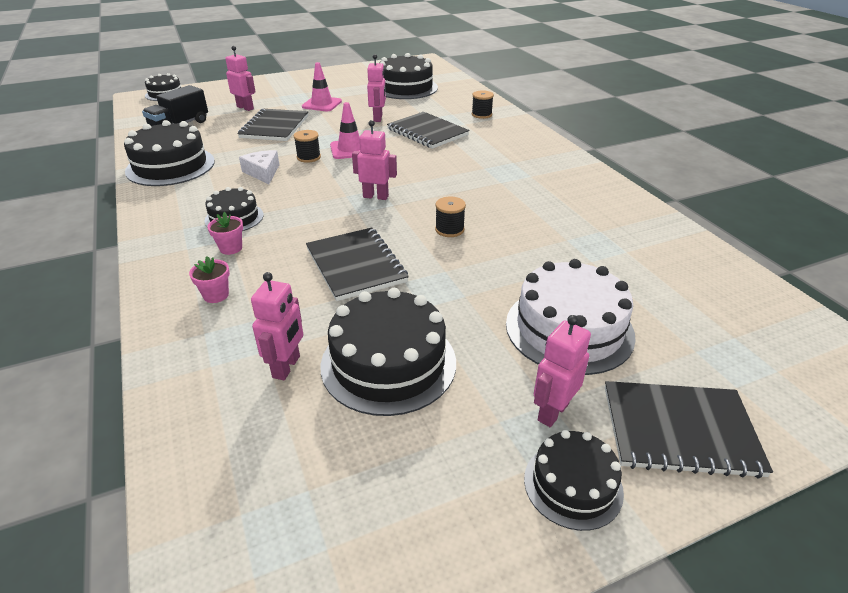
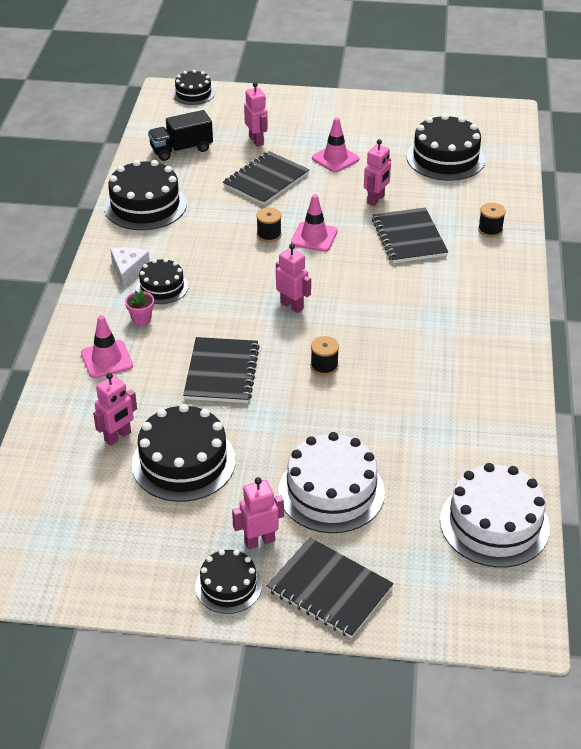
camera: 30 degrees right, 5 degrees up
pink flower pot [189,256,230,303] -> pink traffic cone [81,315,133,378]
white cheese [239,150,279,184] -> white cheese moved to [110,247,150,287]
none -> white cake [440,463,550,568]

